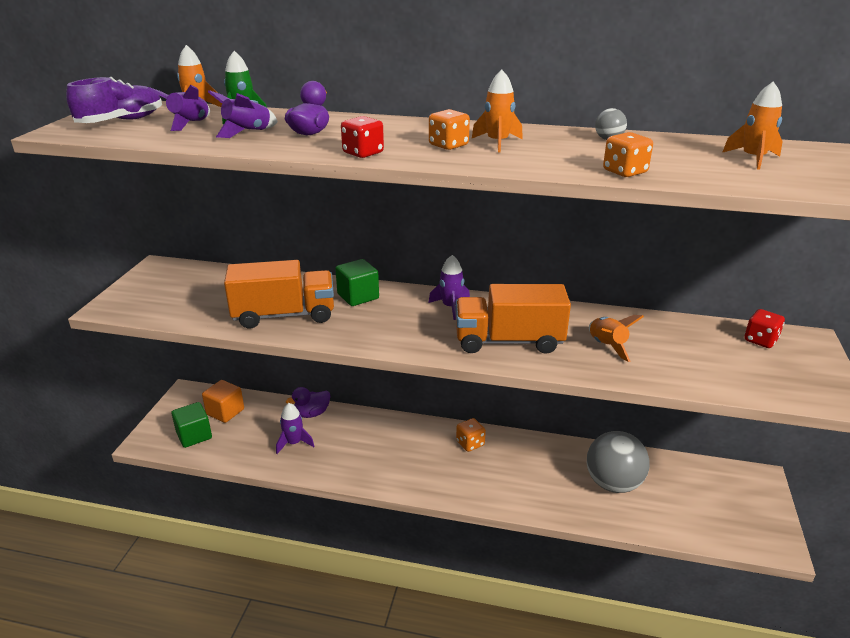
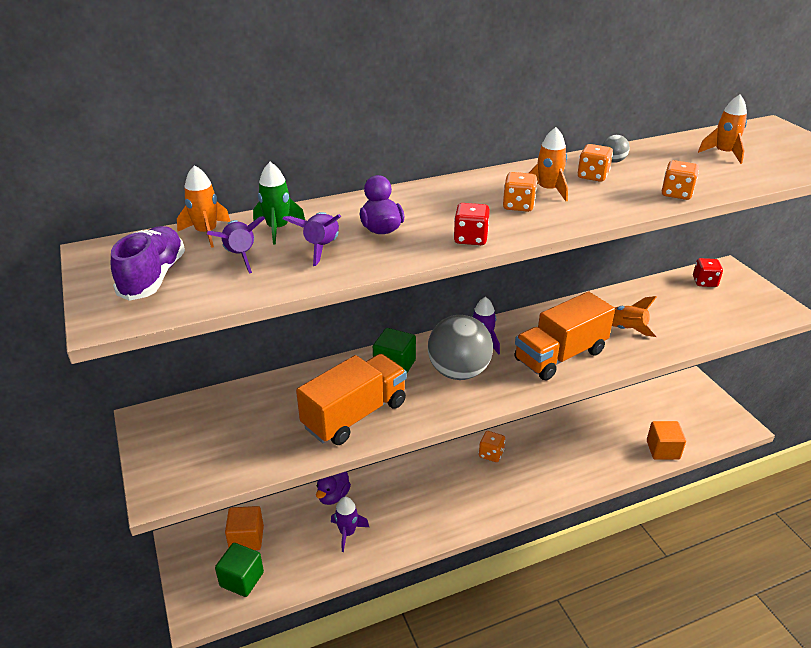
camera: 35 degrees left, 5 degrees up
grey ball [587,431,650,493] -> grey ball moved to [428,315,493,380]
none -> orange dice [578,144,613,182]
none -> orange cube [647,421,686,460]

